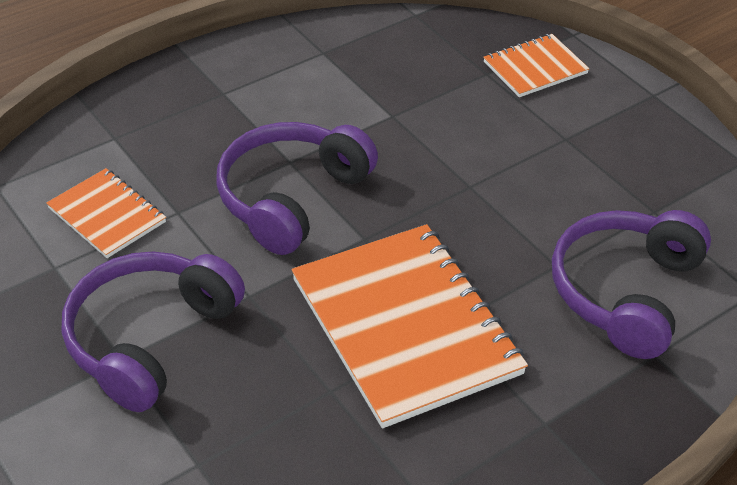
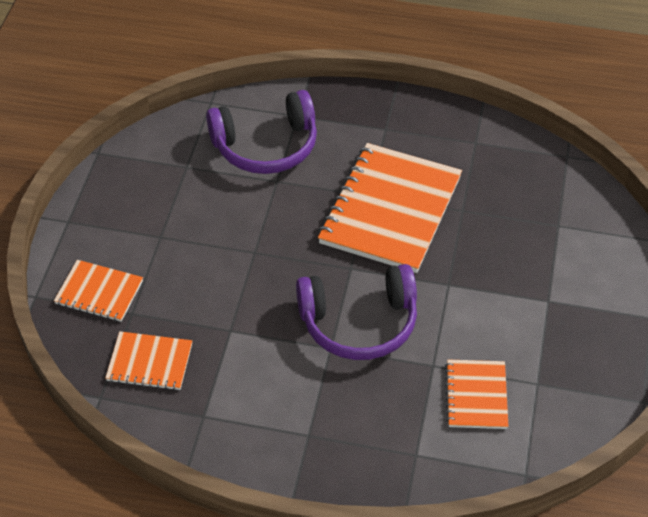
camera: 130 degrees left, 5 degrees up
purple headphones [62,252,245,412] -> none
none -> orange notebook [105,331,192,391]

